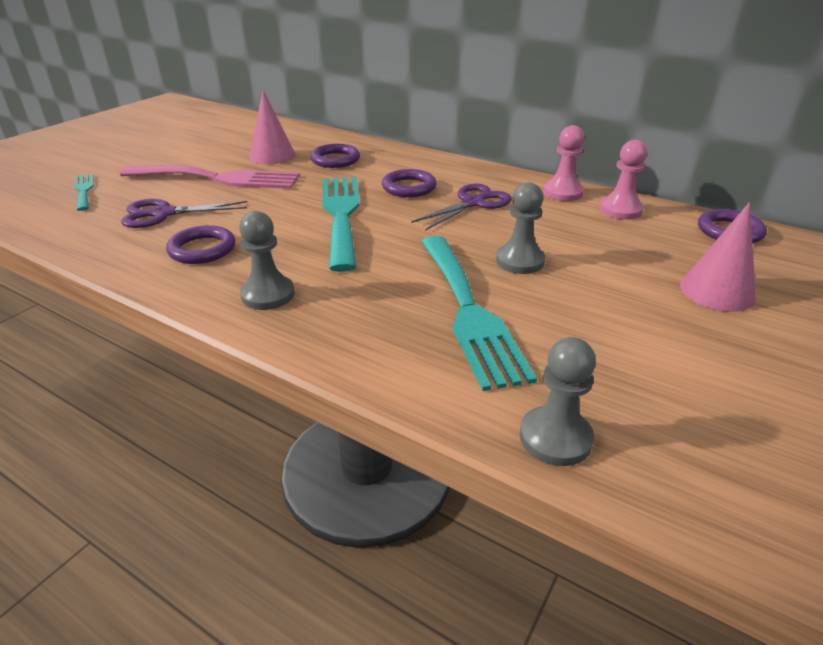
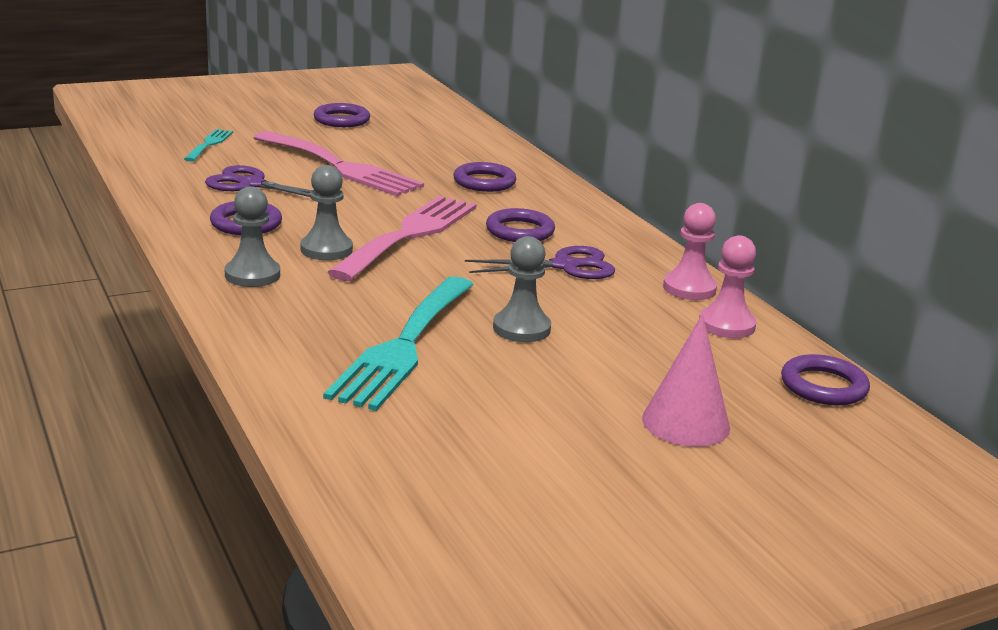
camera: 30 degrees right, 10 degrees down
pink cone [249,90,296,164] -> none
turquoise fork [322,177,360,272] -> pink fork [327,196,477,281]
grey pawn [520,337,596,466] -> grey pawn moved to [300,165,353,260]
none -> purple ring [314,103,370,127]

